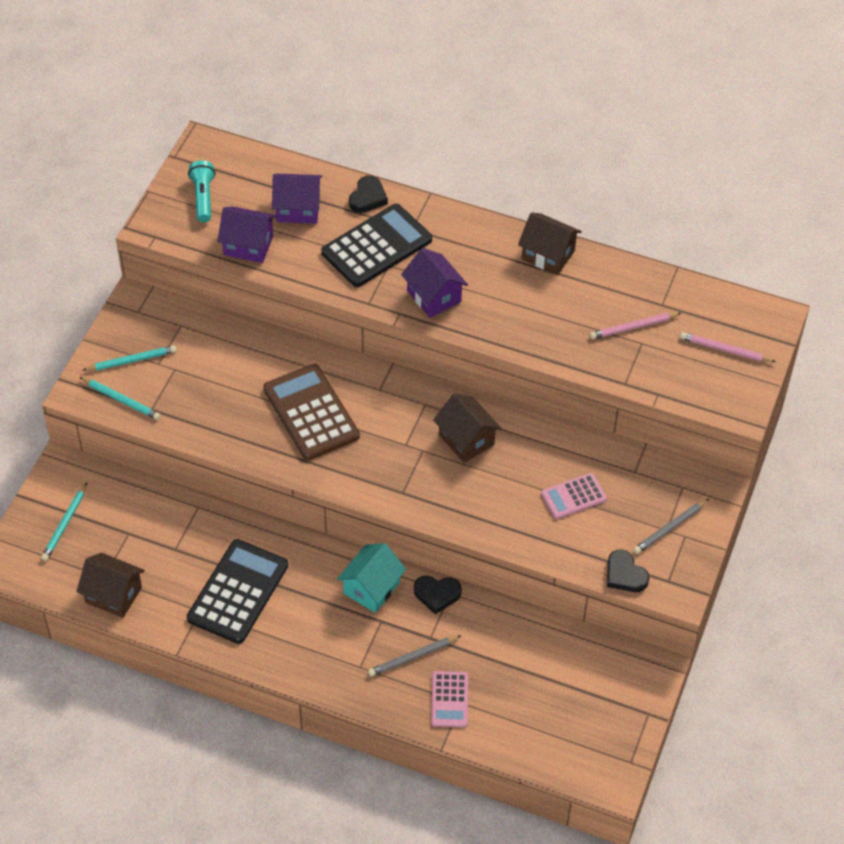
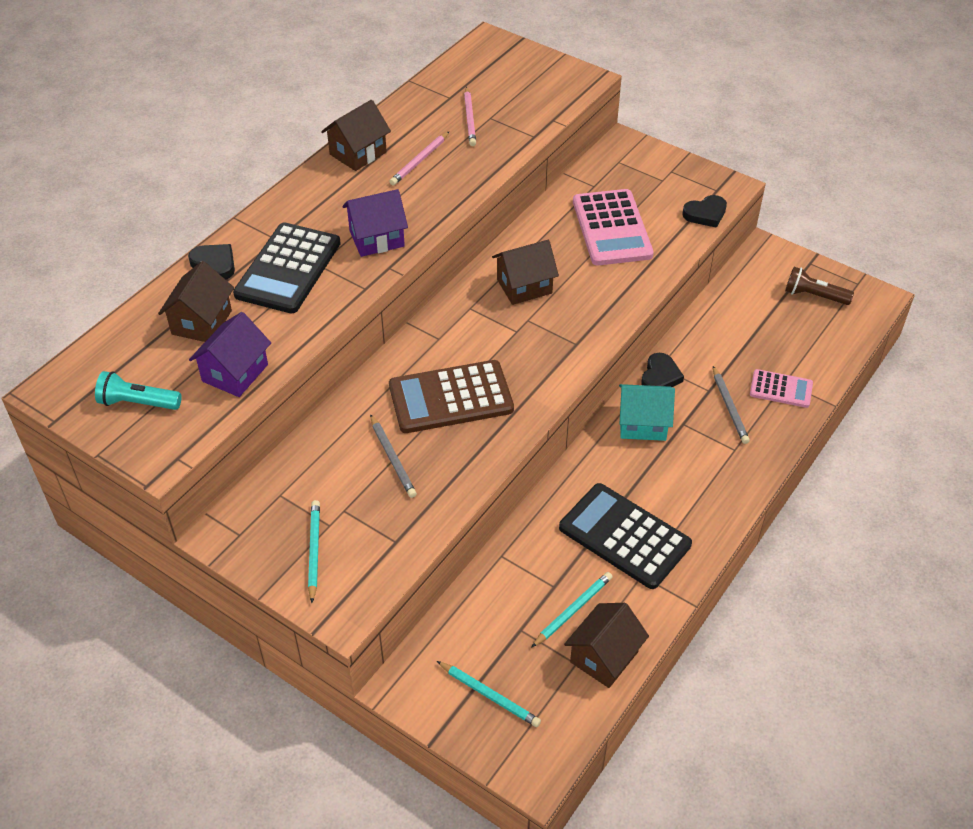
camera: 75 degrees left, 5 degrees down
turquoise pencil [80,377,161,420] -> turquoise pencil moved to [531,572,613,648]
purple house [272,173,322,224] -> brown house [158,261,234,342]
black calculator [321,204,432,287] -> black calculator turned 135 degrees counterclockwise [233,222,341,313]
turquoise house [337,543,406,613] -> turquoise house turned 45 degrees counterclockwise [619,384,675,441]
pink calculator [541,473,607,519] -> pink calculator [573,189,654,265], size x1.80
grey pencil [633,499,709,554] -> grey pencil moved to [370,414,417,498]
pink pencil [680,332,776,362] -> pink pencil moved to [389,131,450,186]
none -> brown flashlight [785,267,854,305]

